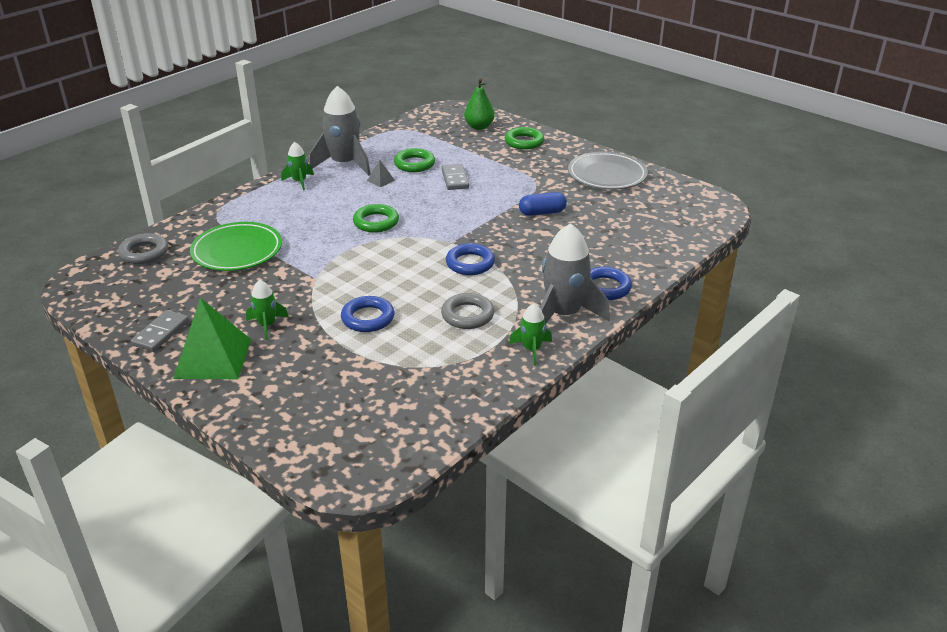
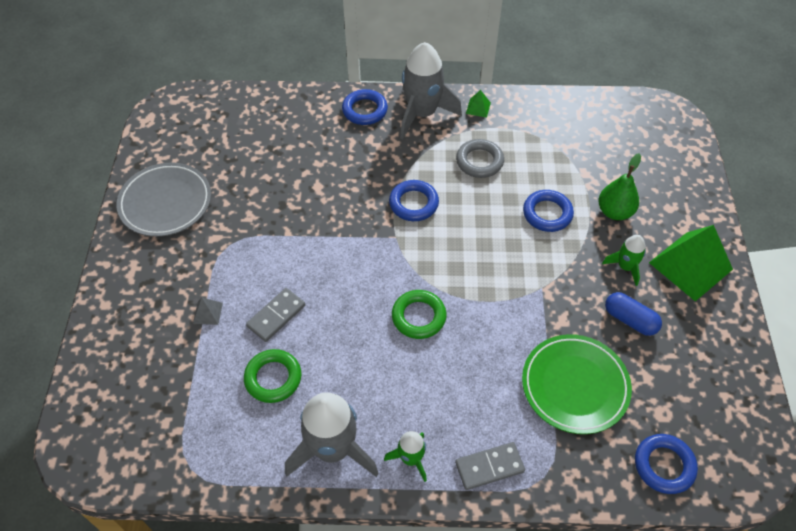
camera: 130 degrees left, 20 degrees up
grey ring [118,233,168,264] -> blue ring [635,434,698,494]
grey domino [131,310,189,352] -> grey domino moved to [455,442,525,490]
grey pyramid [367,160,395,187] -> grey pyramid moved to [193,298,223,325]
green pear [464,78,494,130] -> green pear moved to [598,153,641,220]
green ring [505,127,544,150] -> none
green rocket [509,304,552,366] -> green pyramid [466,90,491,118]
blue capsule [519,192,567,216] -> blue capsule moved to [605,292,662,336]

